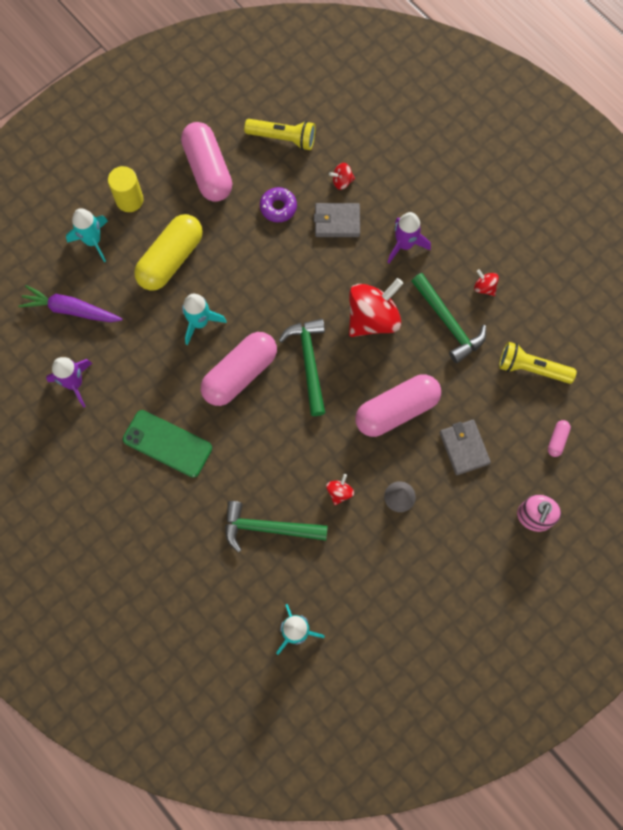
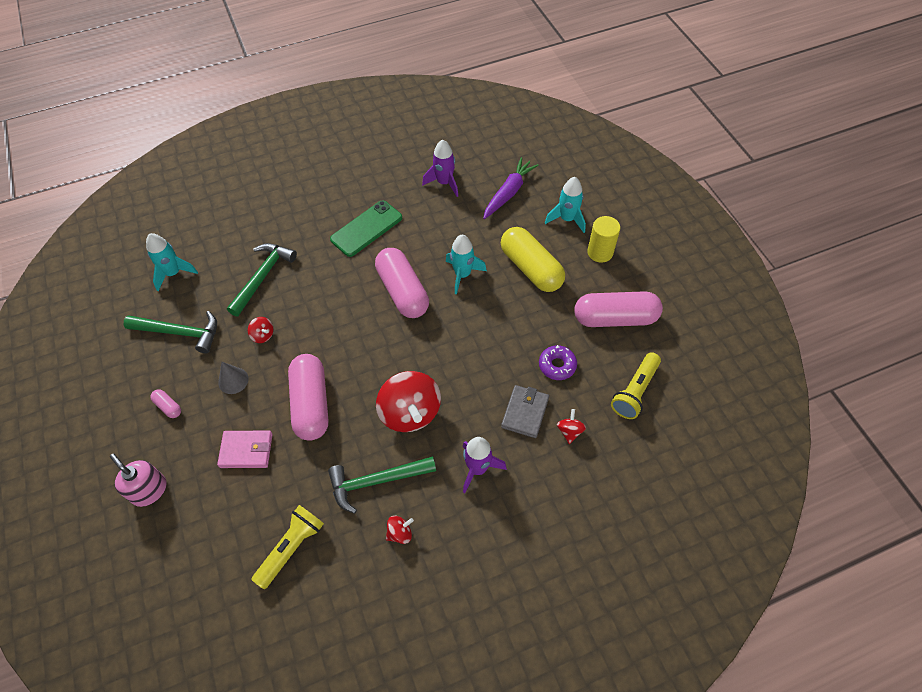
camera: 110 degrees right, 15 degrees down
green hammer [279,319,325,416] -> green hammer moved to [124,311,217,354]
grey wallet [440,420,491,475] -> pink wallet [217,431,273,468]
pink capsule [548,420,571,457] -> pink capsule moved to [150,389,181,418]

